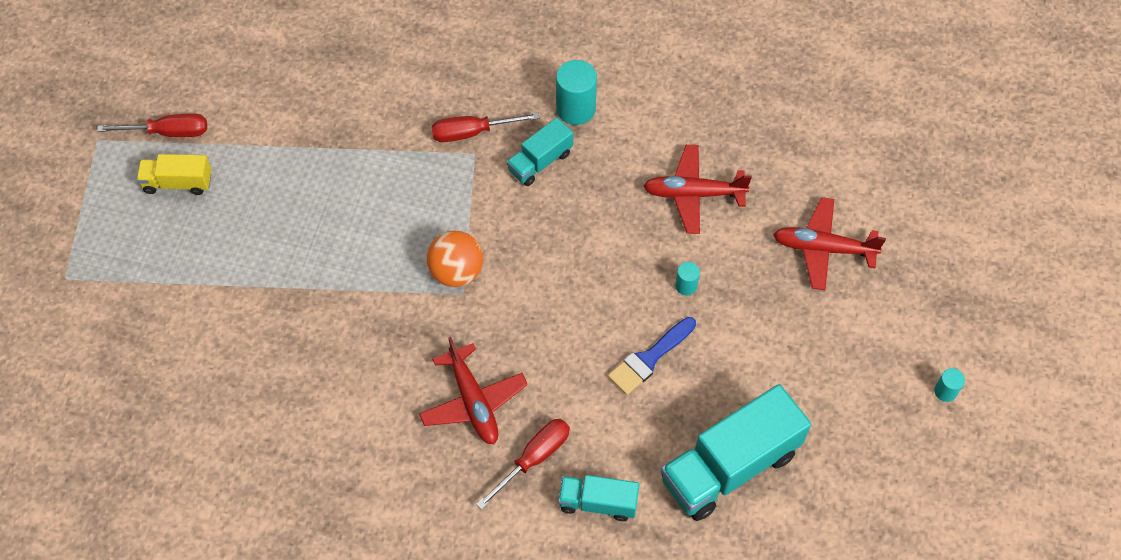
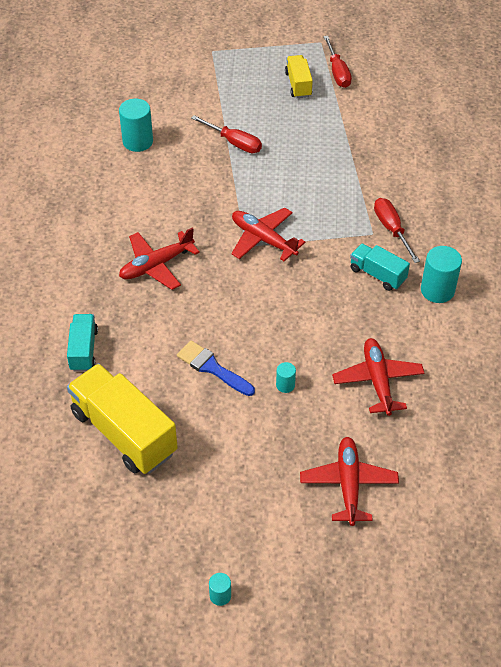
camera: 80 degrees right, 10 degrees down
orange ball [427,231,483,287] -> red plane [231,208,305,261]
red screwdriver [476,419,570,510] -> red screwdriver moved to [191,115,262,153]
turquoise truck [661,384,811,521] -> yellow truck [67,363,178,474]
none -> turquoise cylinder [119,99,153,152]

